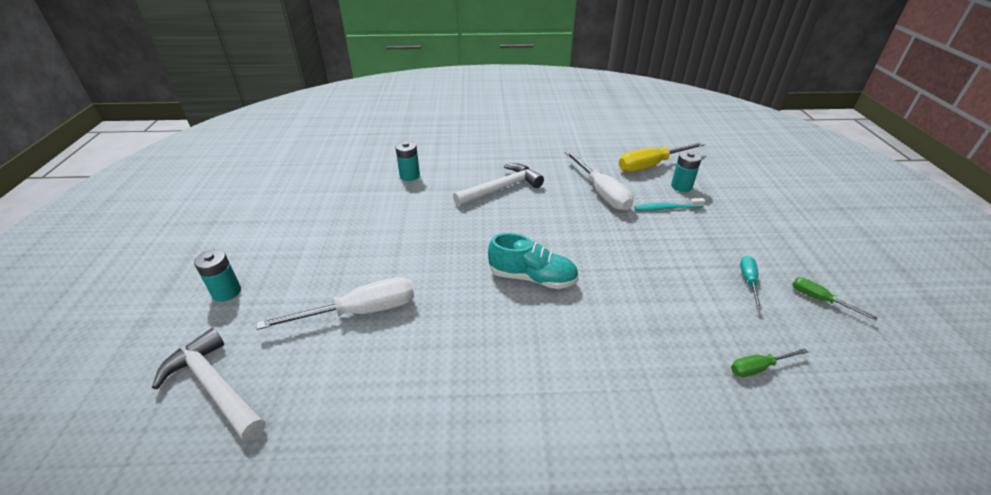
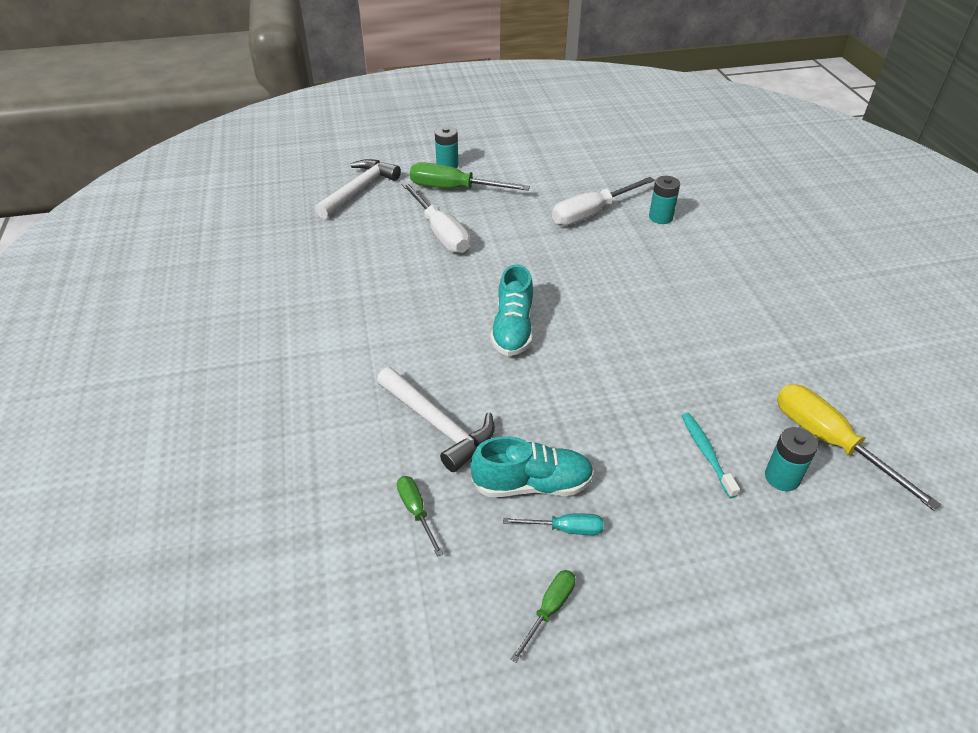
camera: 80 degrees right, 5 degrees up
white hammer [453,163,544,207] -> white hammer moved to [377,367,495,472]
white screwdriver [565,151,634,211] -> white screwdriver moved to [552,177,655,226]
none -> green screwdriver [410,162,530,191]
none -> turquoise shoe [470,436,594,497]

